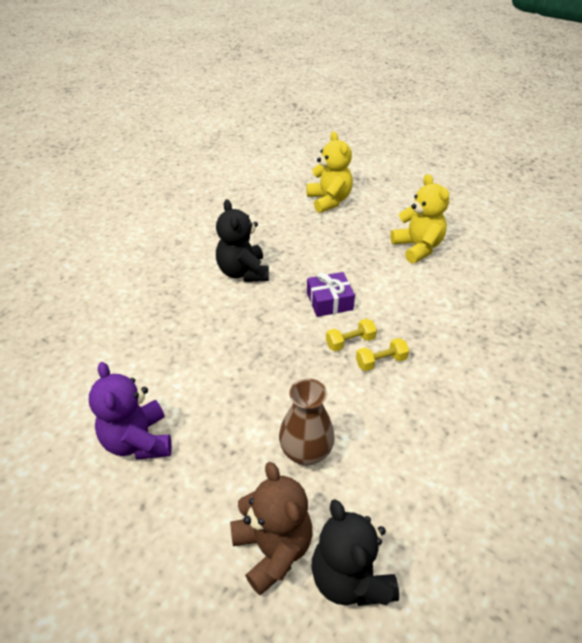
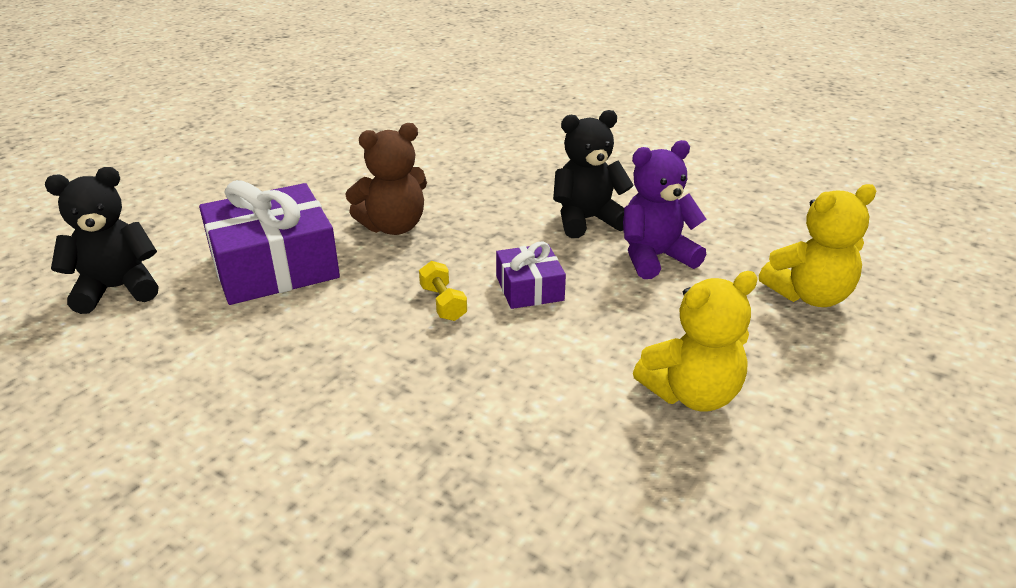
camera: 90 degrees right, 10 degrees down
purple teddy bear [89,362,172,460] -> purple teddy bear moved to [623,140,706,279]
brown teddy bear [230,462,313,595] -> brown teddy bear moved to [345,123,427,235]
brown vase [279,379,335,466] -> purple gift [199,180,340,305]
yellow dumbbell [356,338,409,371] -> none

